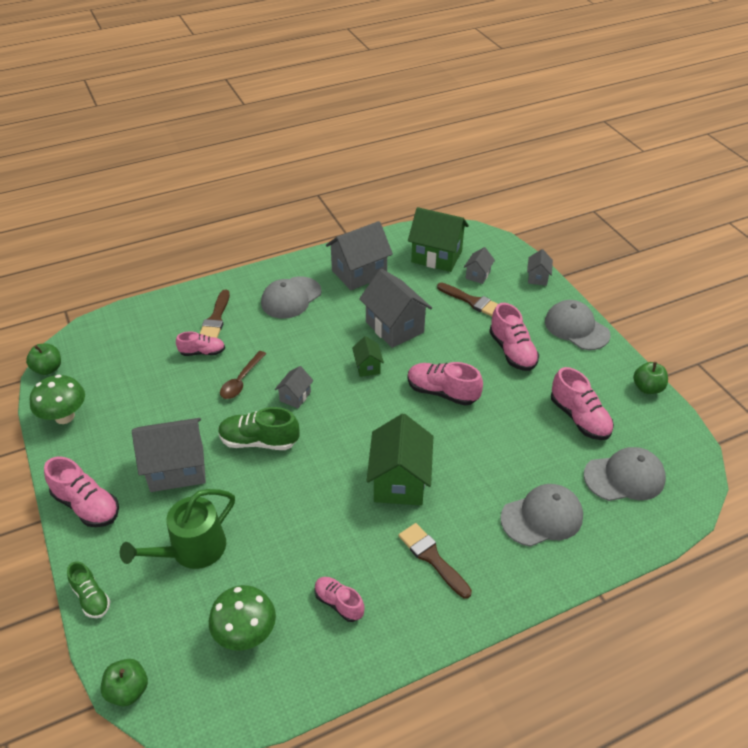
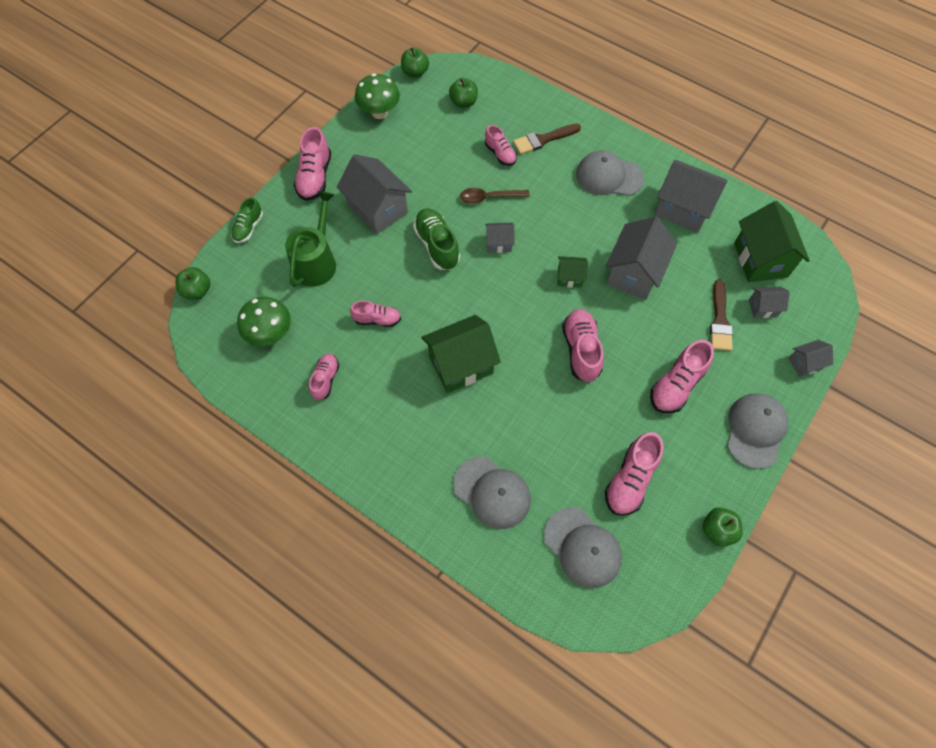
camera: 60 degrees right, 20 degrees up
green watering can [120,489,235,569] -> green watering can turned 90 degrees clockwise [285,191,336,287]
green house [352,336,384,377] -> green house turned 45 degrees clockwise [558,256,588,288]
brown brush [399,523,472,599] -> none
none -> pink shoe [350,301,401,327]
none -> green apple [449,78,478,108]

